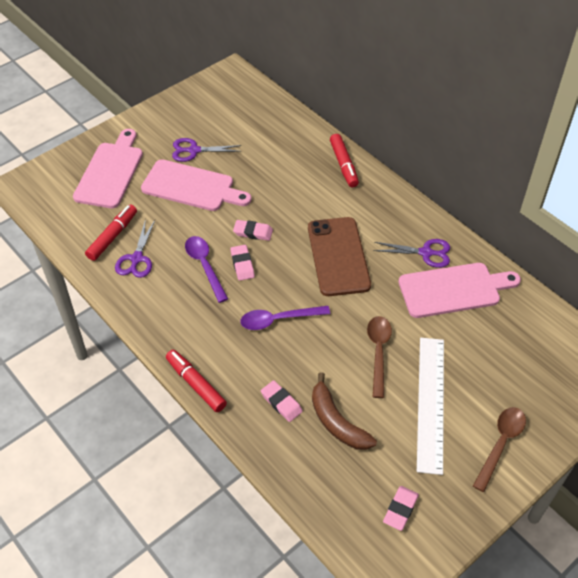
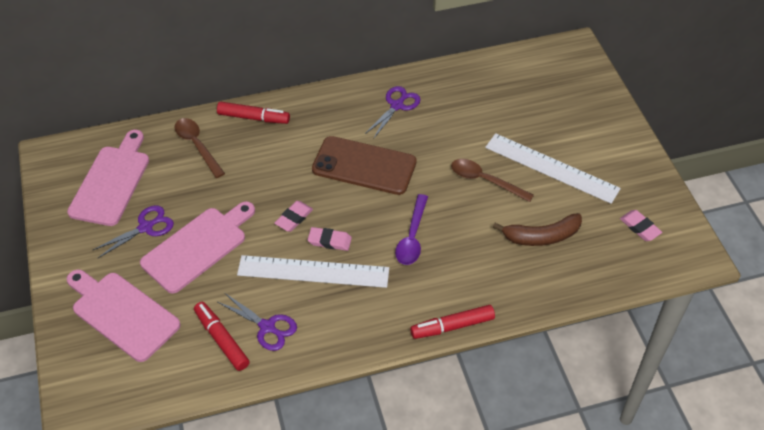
camera: 65 degrees left, 0 degrees up
purple scissors [172,138,242,162] -> purple scissors turned 150 degrees counterclockwise [93,205,174,258]
purple spoon [185,236,228,303] -> white ruler [237,255,389,288]
pink eraser [261,380,303,422] -> none
pink cutting board [398,263,521,318] -> pink cutting board moved to [67,130,149,226]
brown spoon [473,407,526,492] -> brown spoon moved to [175,118,225,178]

